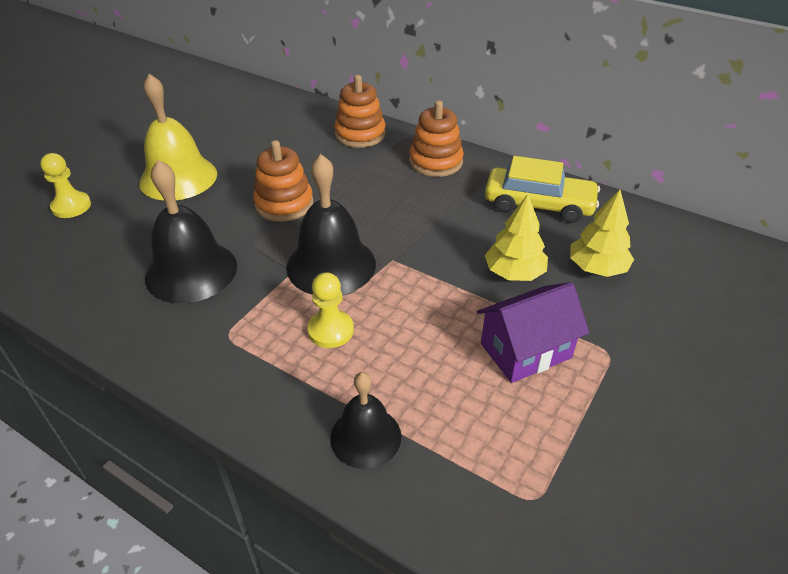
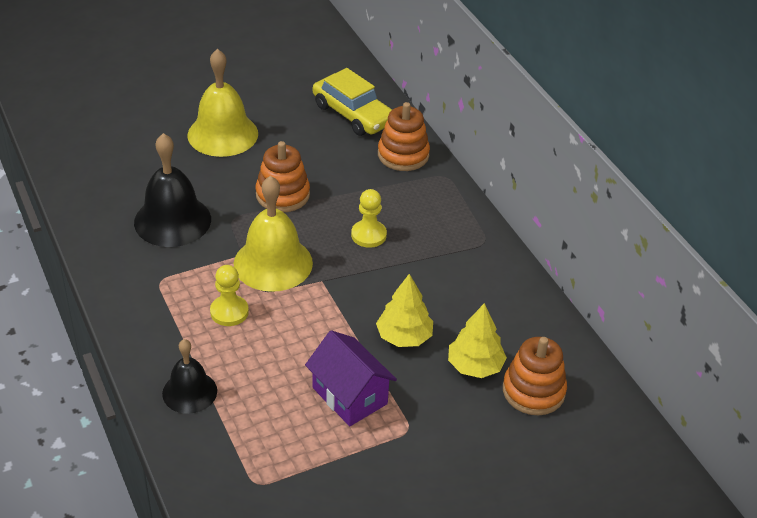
camera: 30 degrees right, 0 degrees up
yellow pawn [40,153,91,218] -> yellow pawn moved to [351,189,387,248]
black bell [286,154,376,295] -> yellow bell [234,176,313,292]
orange stacking toy [409,100,464,177] -> orange stacking toy moved to [503,337,567,415]
purple house [477,282,589,383] -> purple house turned 45 degrees clockwise [305,330,397,426]
yellow car [485,156,600,223] -> yellow car moved to [313,68,392,136]

